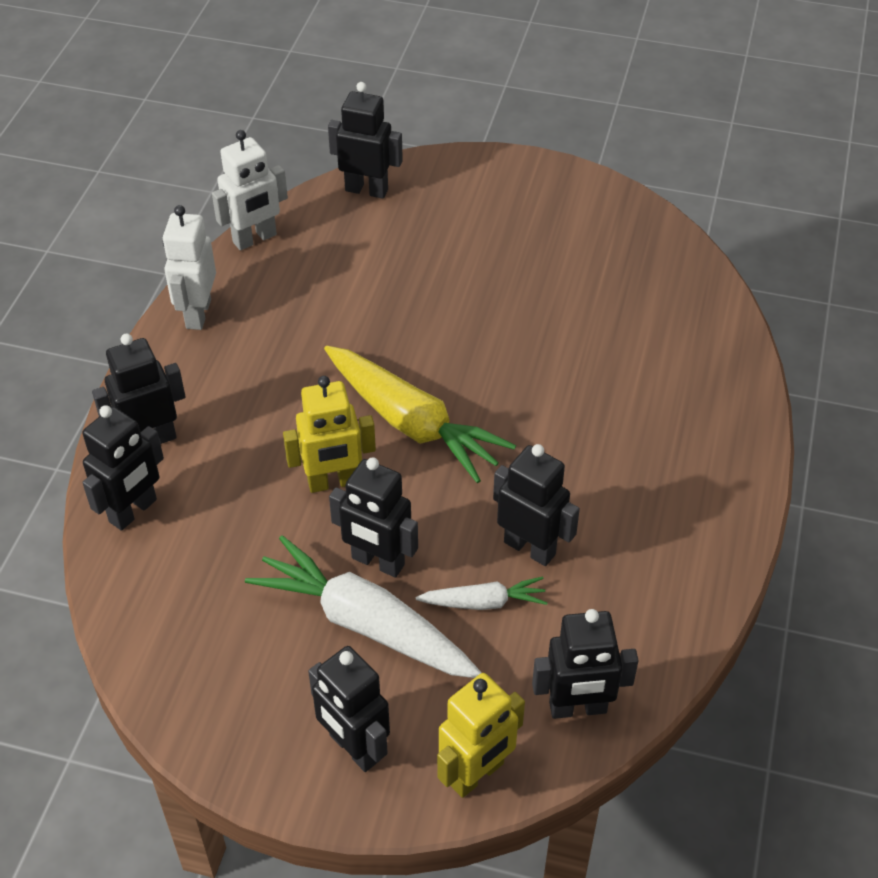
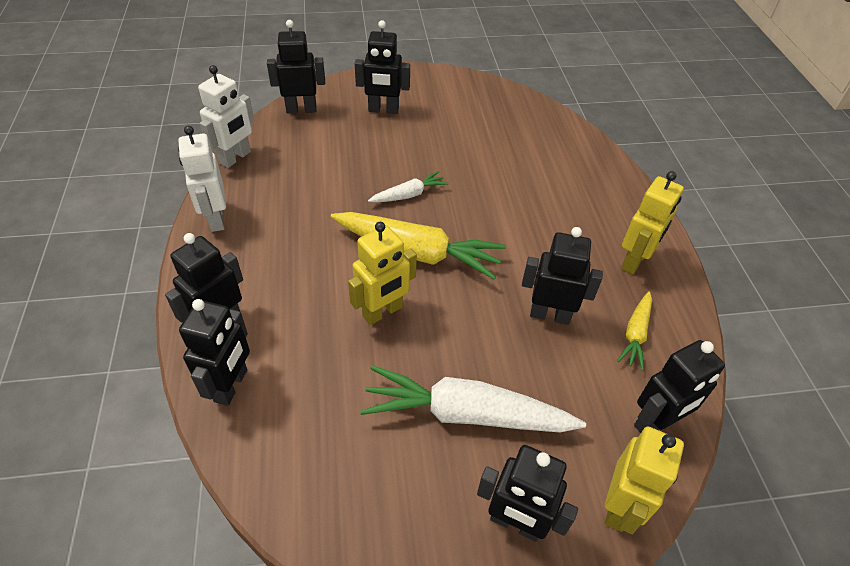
camera: 25 degrees left, 0 degrees up
black robot [329,457,418,578] -> black robot moved to [355,20,410,114]
white carrot [416,576,548,610] -> white carrot moved to [368,171,448,202]
none -> yellow carrot [617,291,652,370]
none -> yellow robot [621,171,684,274]

